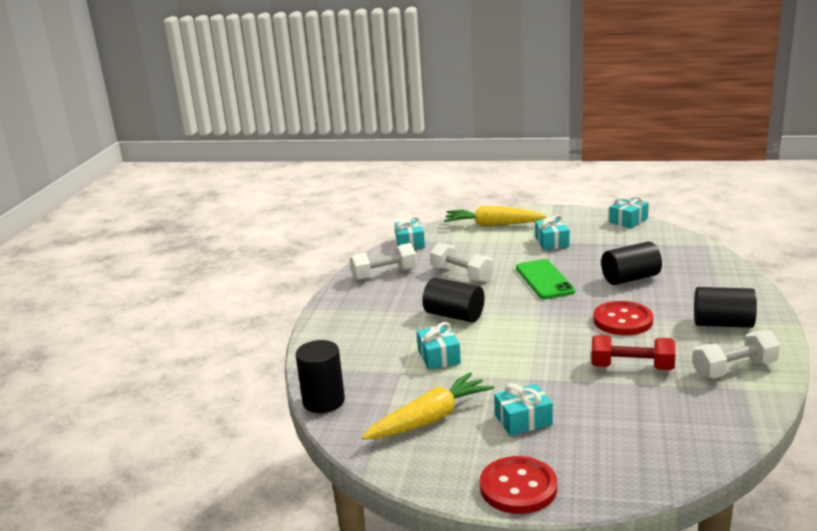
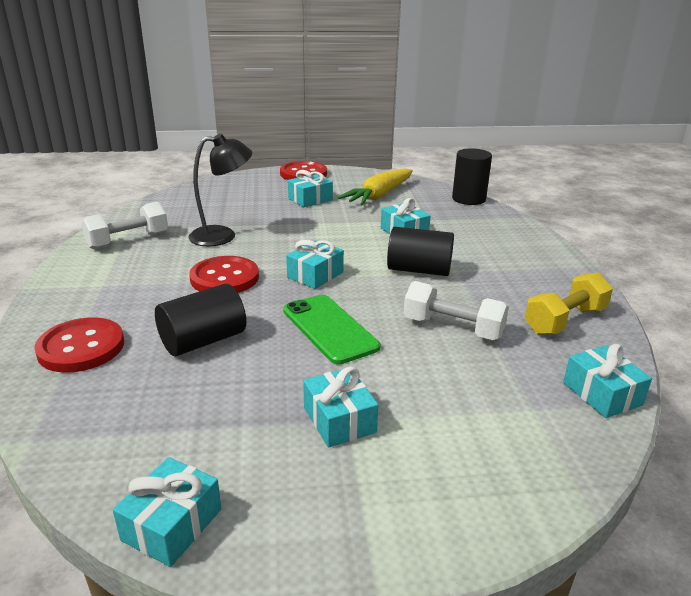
camera: 160 degrees right, 5 degrees up
white dumbbell [350,243,417,280] -> yellow dumbbell [525,272,613,335]
yellow carrot [444,206,546,226] -> none
red dumbbell [591,335,676,370] -> black lamp [188,134,252,246]
black cylinder [694,287,757,328] -> none
none -> red button [34,317,124,373]
none -> turquoise gift [286,240,344,289]

